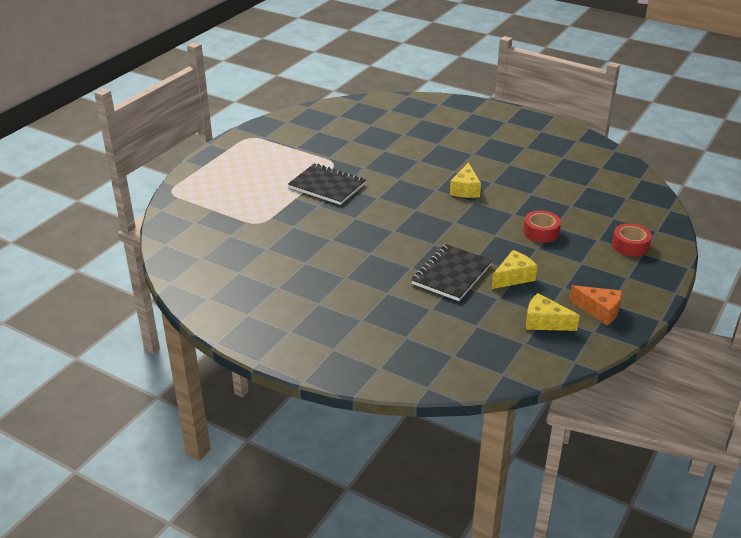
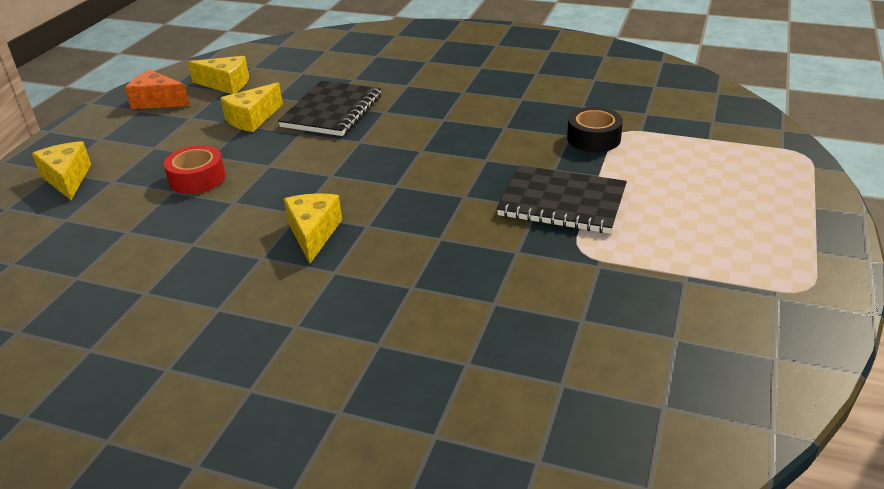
camera: 170 degrees right, 0 degrees up
red tape [612,223,652,257] -> yellow cheese [32,141,91,200]
none -> black tape [567,107,623,152]

